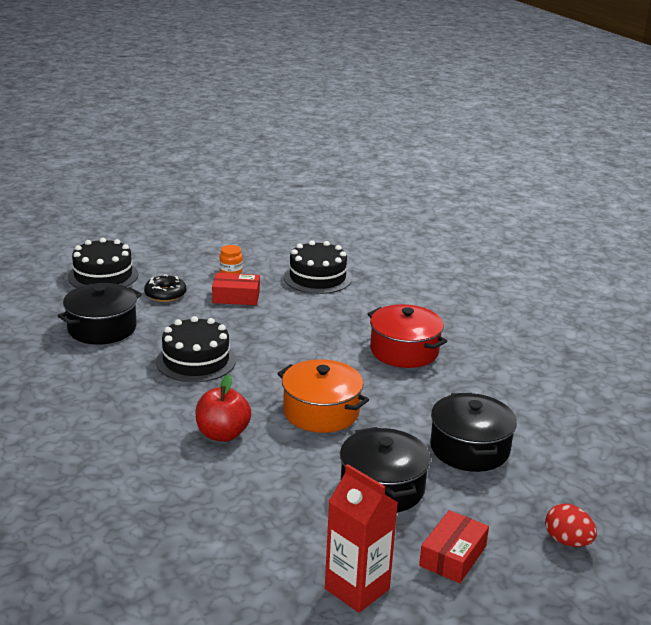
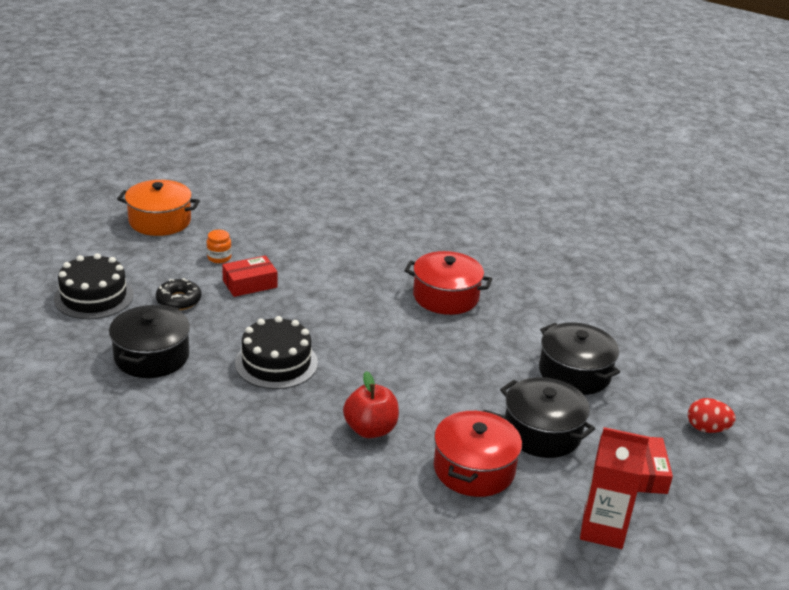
camera: 30 degrees left, 5 degrees up
orange pot [277,359,369,433] -> orange pot moved to [117,180,200,236]
black cake [284,240,352,294] -> none
none -> red pot [434,410,522,497]

